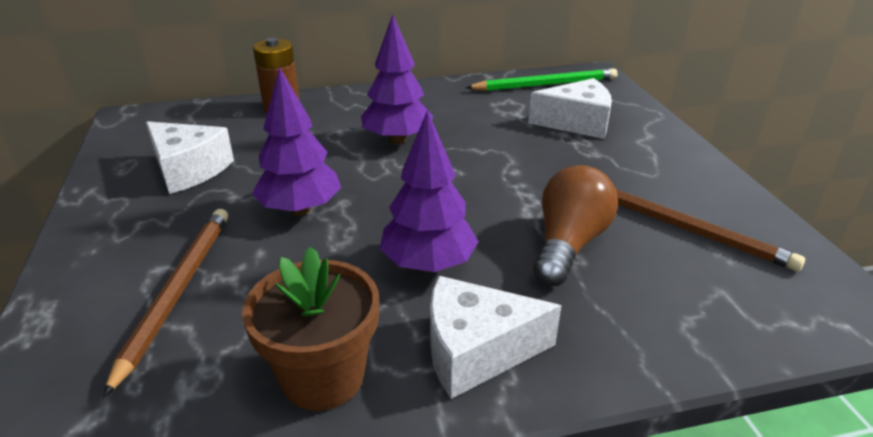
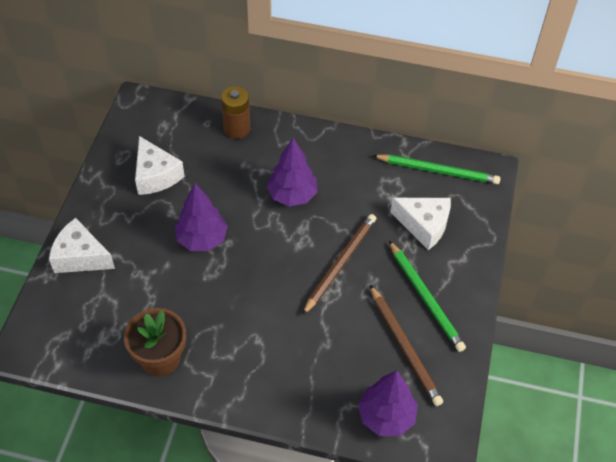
camera: 25 degrees right, 20 degrees up
brown pencil [103,209,228,398] -> brown pencil moved to [302,214,376,315]
purple tree [380,110,479,272] -> purple tree moved to [358,370,418,436]
white cheese [430,276,561,399] -> white cheese moved to [49,218,115,273]
brown light bulb [533,165,618,286] -> none
none -> green pencil [389,241,466,352]

